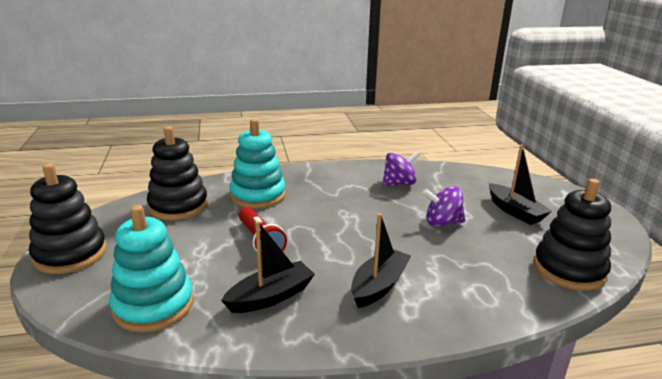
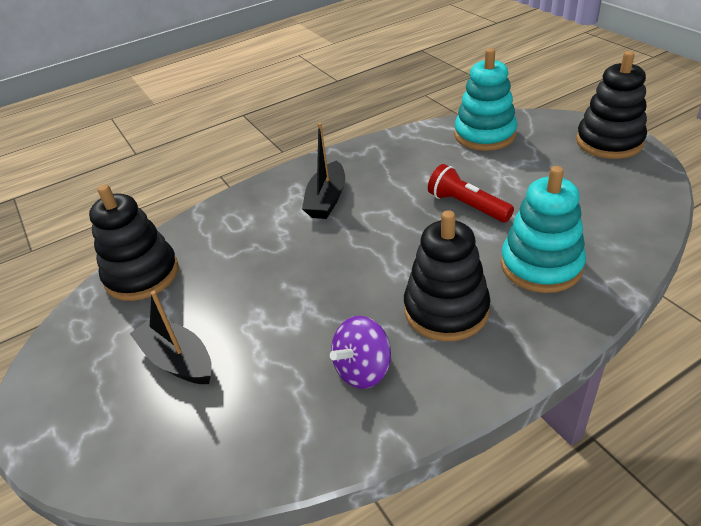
camera: 165 degrees right, 15 degrees up
black stacking toy [147,126,208,220] -> black stacking toy moved to [404,210,490,341]
black boat [221,221,315,313] -> none
purple spinning top [423,186,465,227] -> none

